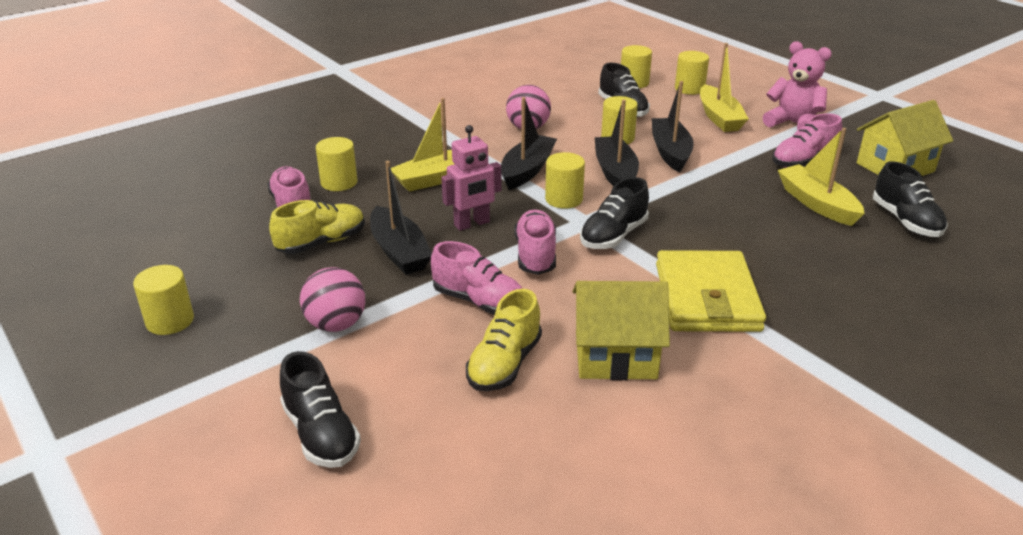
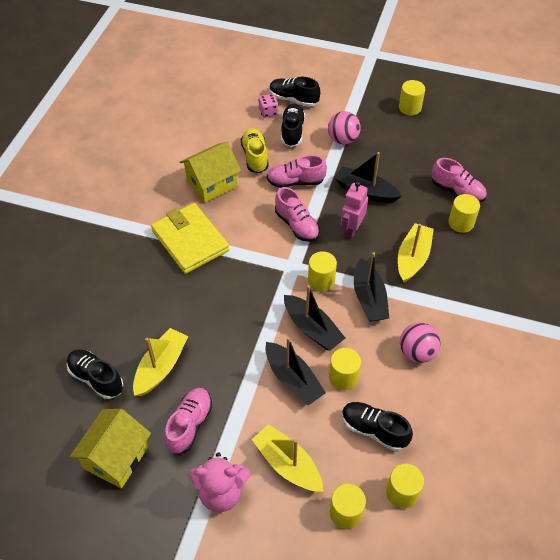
camera: 145 degrees right, 20 degrees up
yellow shoe [269,200,365,254] -> none
black shoe [580,177,649,249] -> black shoe moved to [281,104,305,147]
yellow boat [778,128,865,226] -> yellow boat turned 90 degrees counterclockwise [133,328,188,396]
none -> pink dice [258,94,278,118]

